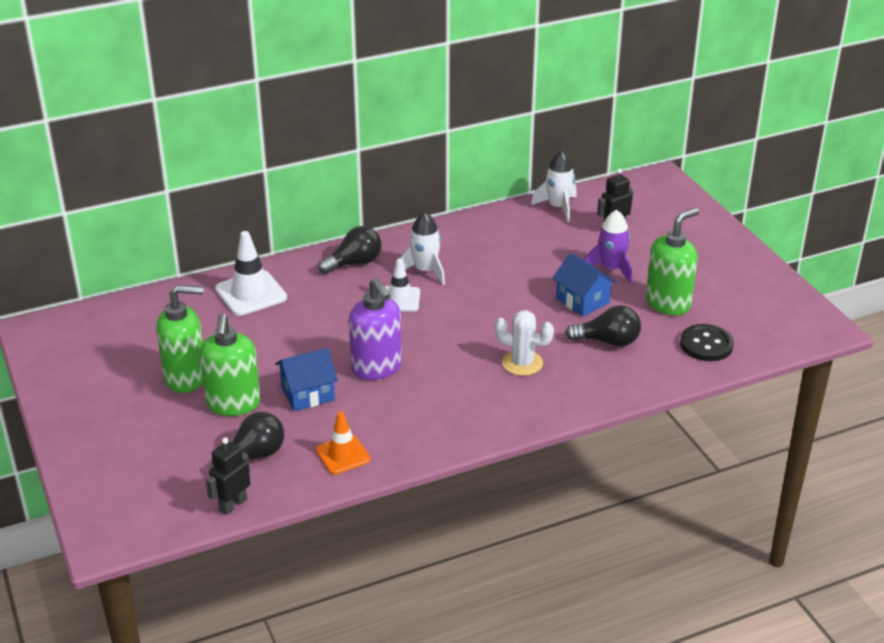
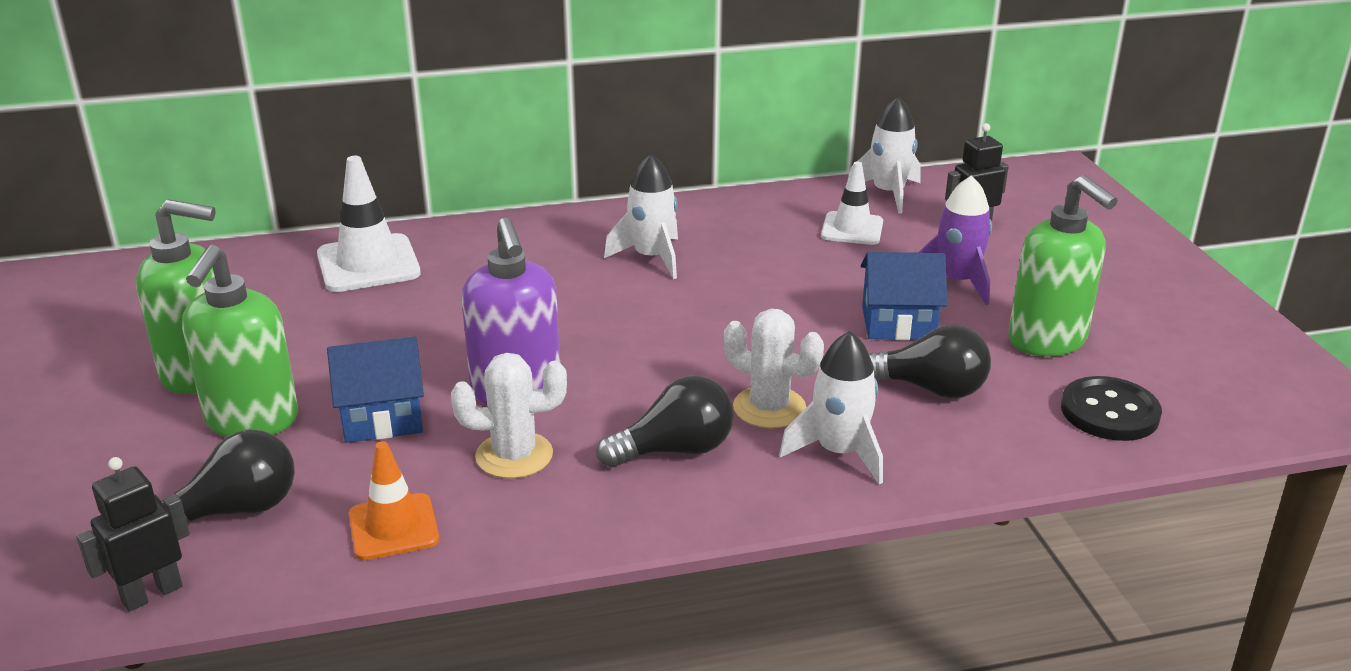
camera: 10 degrees right, 5 degrees down
black light bulb [318,226,382,274] -> black light bulb moved to [597,375,734,467]
white traffic cone [385,259,420,311] -> white traffic cone moved to [821,162,883,245]
blue house [552,253,616,317] -> blue house turned 60 degrees counterclockwise [861,252,947,340]
green soap dispenser [646,208,699,315] -> green soap dispenser turned 90 degrees clockwise [1008,175,1118,357]
none -> white cactus [451,353,567,478]
none -> white rocket [779,331,883,485]

